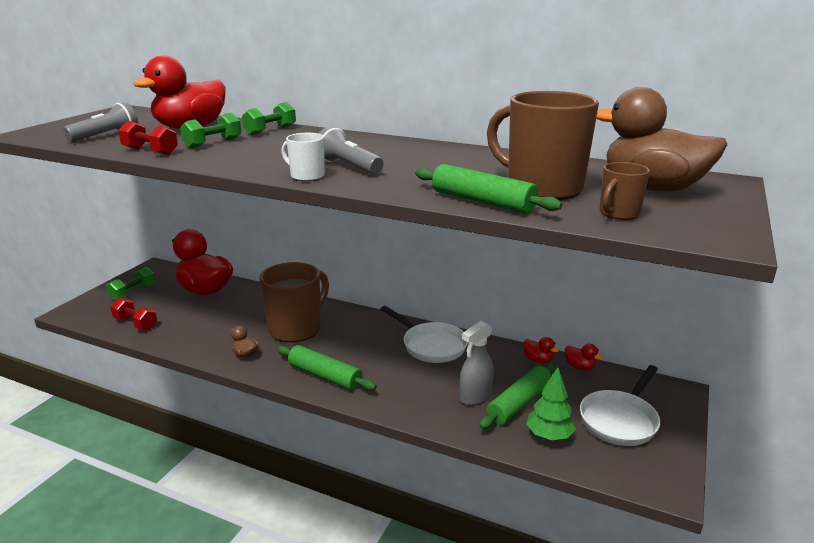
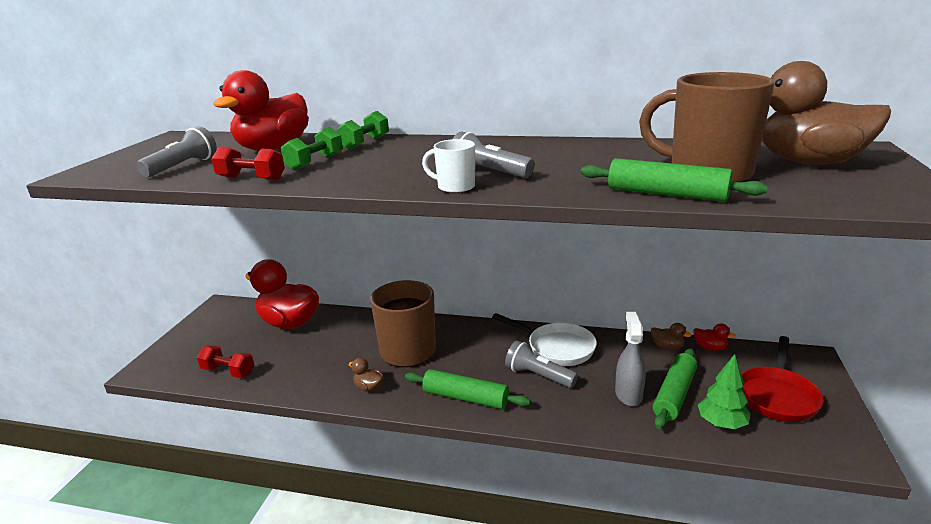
camera: 10 degrees left, 0 degrees up
green dumbbell [106,267,155,301] -> none
grey spray bottle [460,321,494,405] -> grey spray bottle turned 150 degrees clockwise [615,312,646,407]
red duck [523,337,559,363] -> brown duck [651,323,692,350]
white pan [580,365,660,446] -> red pan [742,336,824,422]
brown mug [600,162,650,220] -> none
none -> grey flashlight [505,341,578,388]

